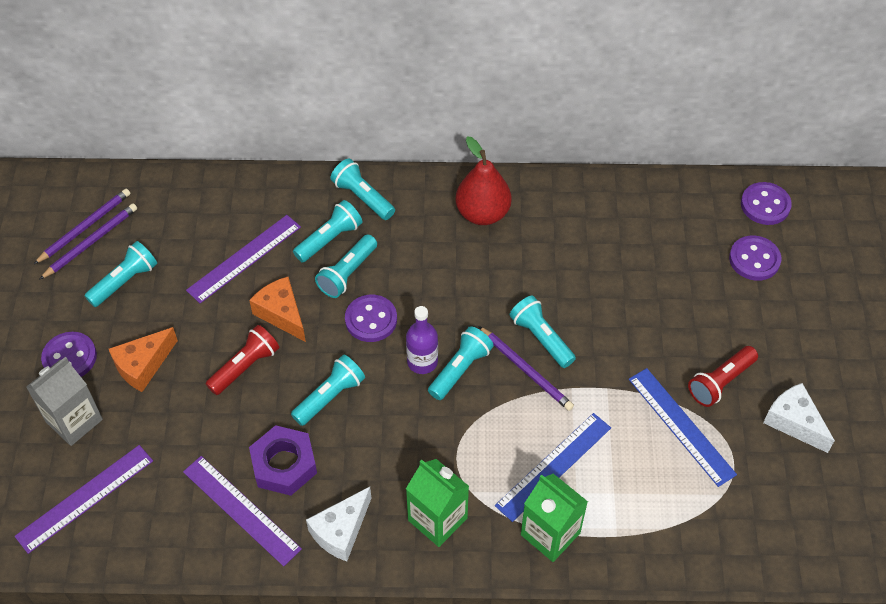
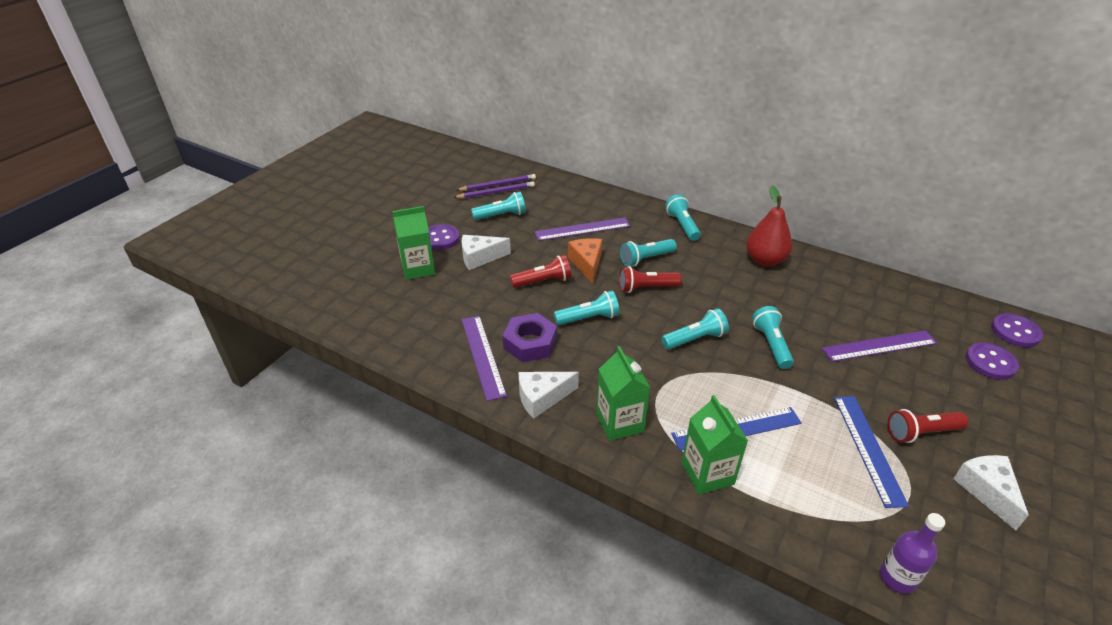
camera: 30 degrees right, 15 degrees down
purple ruler [15,445,153,554] -> purple ruler moved to [822,330,937,362]
grey carton [26,357,103,446] -> green carton [392,206,435,280]
orange cheese [109,327,178,392] -> white cheese [462,235,511,270]
turquoise flashlight [293,200,362,263] -> none
purple button [345,295,397,342] -> red flashlight [619,266,682,293]
purple bottle [406,306,438,374] -> purple bottle moved to [880,513,945,594]
purple pencil [479,326,574,411] -> none

